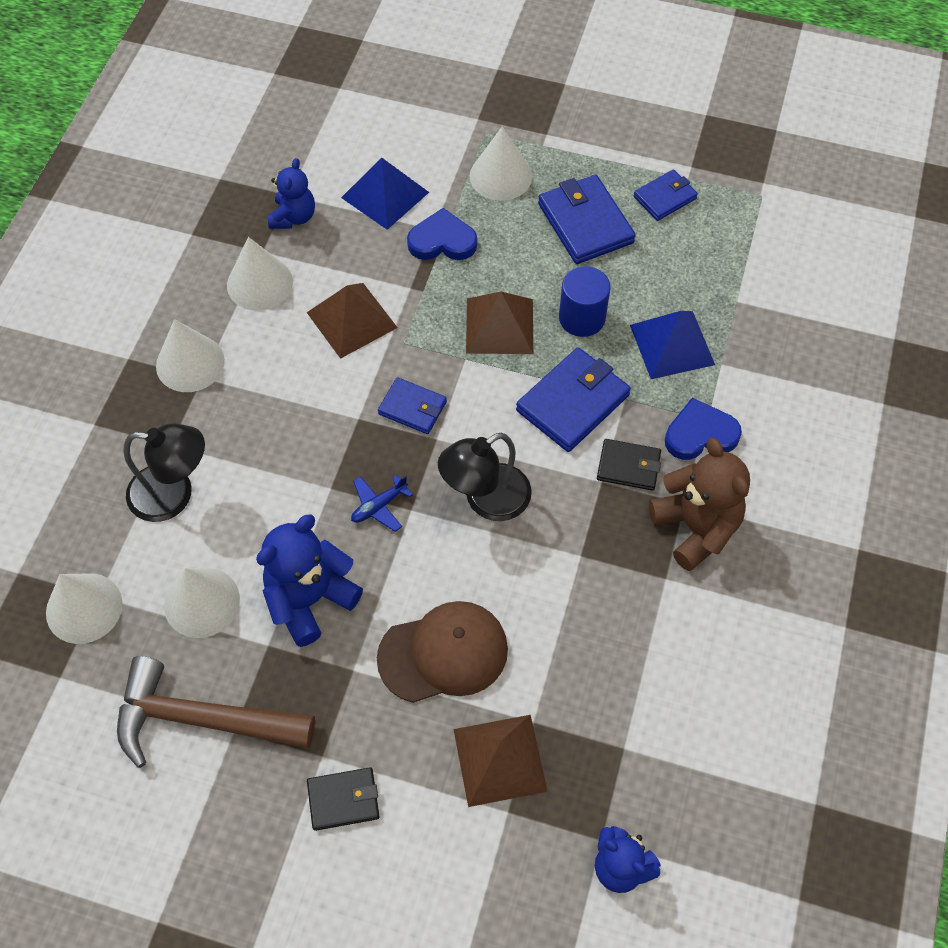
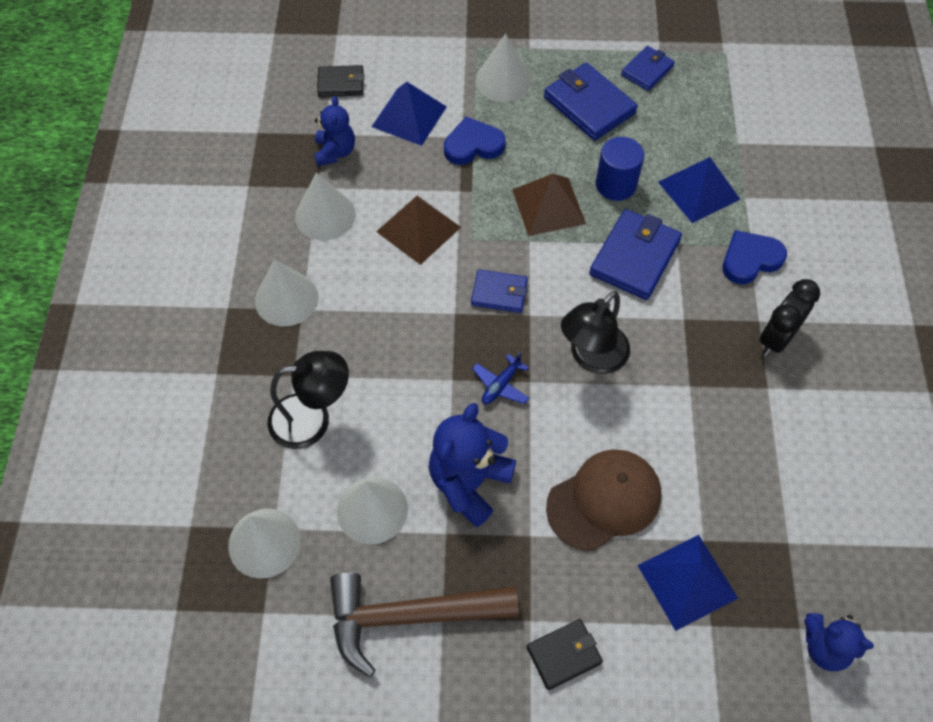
camera: 15 degrees left, 0 degrees up
brown pyramid [454,715,548,807] -> blue pyramid [637,535,738,631]
black wallet [597,439,661,491] -> black wallet moved to [317,65,364,97]
brown teddy bear [649,438,750,571] -> black clock [760,279,820,356]

